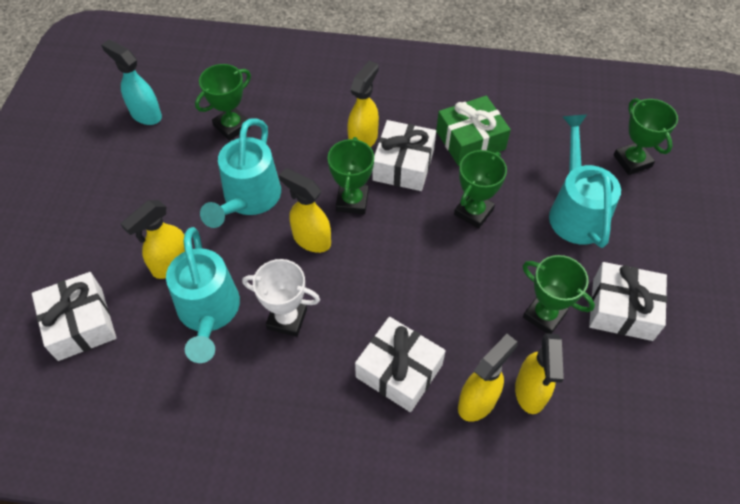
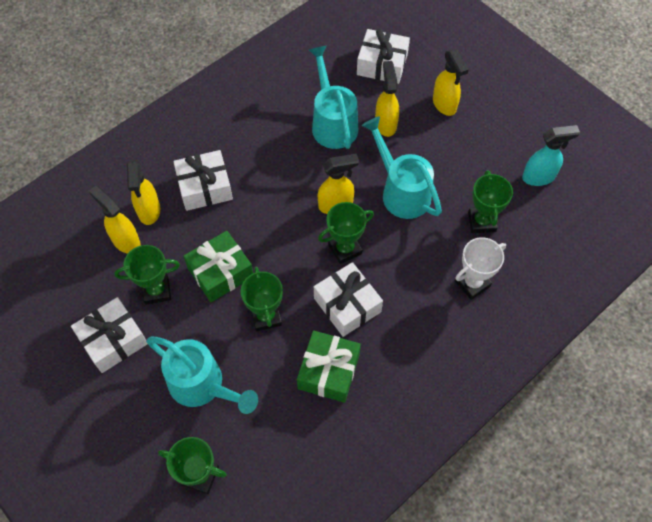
camera: 130 degrees right, 5 degrees up
turquoise watering can [166,227,240,363] -> turquoise watering can turned 45 degrees clockwise [309,46,358,149]
white trophy [242,259,320,337] -> white trophy moved to [455,237,506,300]
green trophy [328,137,374,214] -> green trophy turned 75 degrees counterclockwise [318,202,374,264]
yellow spray bottle [347,61,379,147] -> yellow spray bottle moved to [433,49,469,116]
none -> green gift [183,231,253,302]

